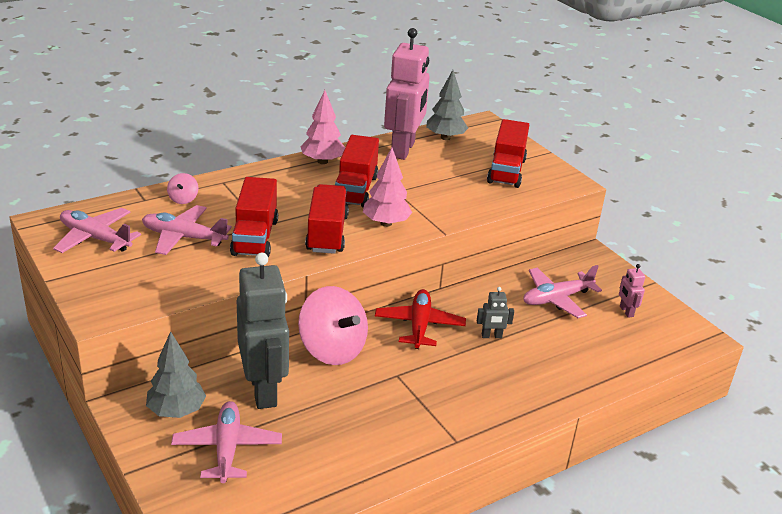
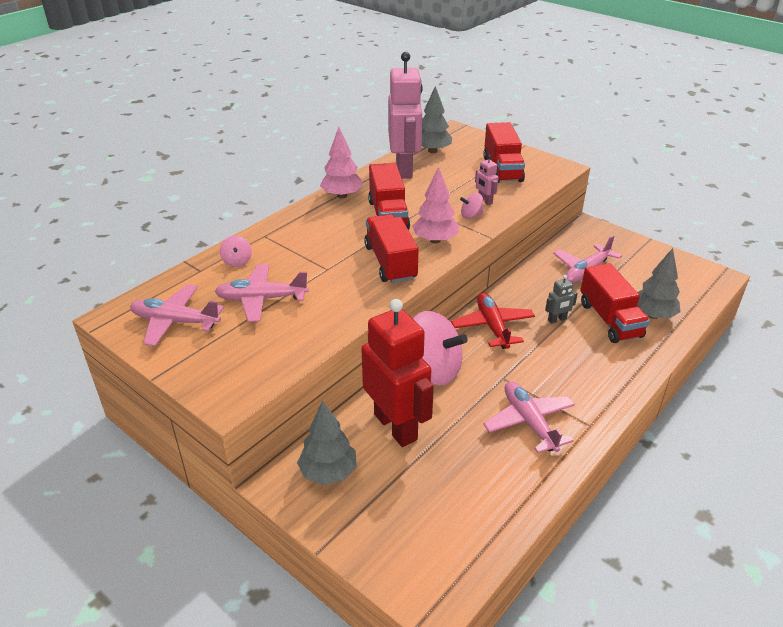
camera: 15 degrees left, 5 degrees up
pink plane [171,401,282,483] -> pink plane moved to [483,381,575,453]
red truck [230,177,278,257] -> red truck moved to [580,263,650,343]
grey robot [237,253,289,409] -> red robot [361,299,434,447]
pink robot [619,264,645,318] -> pink robot moved to [475,155,499,205]
none -> pink spinning top [460,193,483,219]
none -> grey tree [637,248,681,319]

